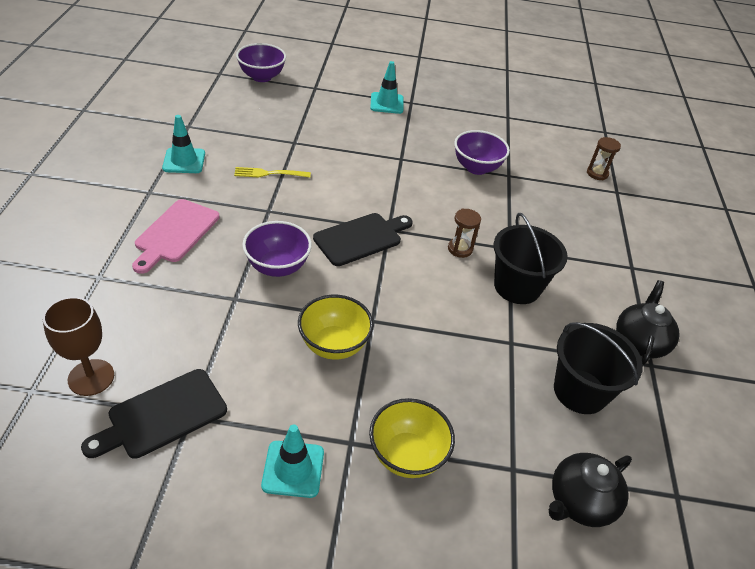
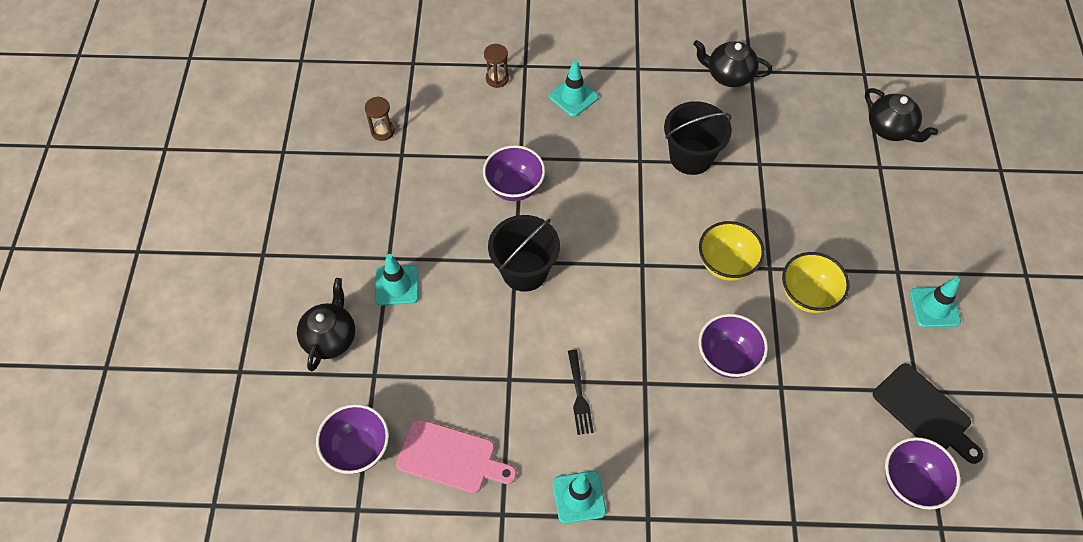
camera: 90 degrees left, 15 degrees up
brown goblet [43,297,114,396] -> purple bowl [885,437,960,509]
pink cutting board [132,199,219,274] -> pink cutting board moved to [396,419,517,493]
yellow fork [234,167,311,178] -> black fork [568,350,594,435]
black cutting board [313,213,413,266] -> none
yellow bowl [369,398,455,478] -> yellow bowl moved to [699,221,765,281]
brown hourglass [448,209,481,258] -> brown hourglass moved to [365,96,395,141]
black bucket [554,322,643,414] -> black bucket moved to [488,215,560,292]
none -> black teapot [297,278,355,371]
none -> turquoise traffic cone [549,60,599,117]

